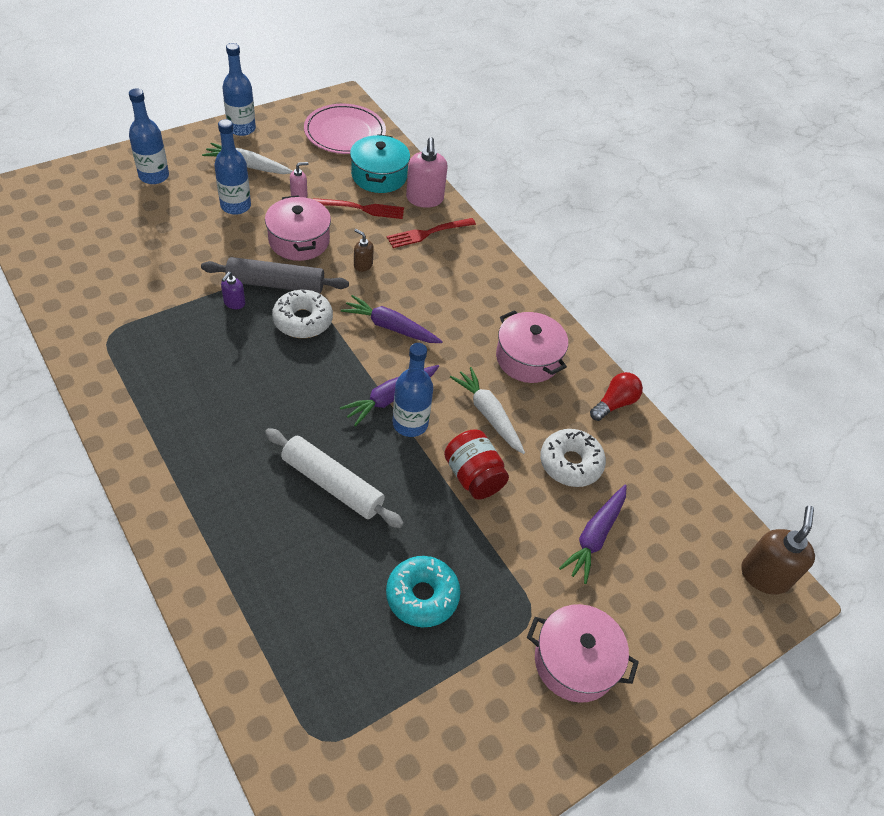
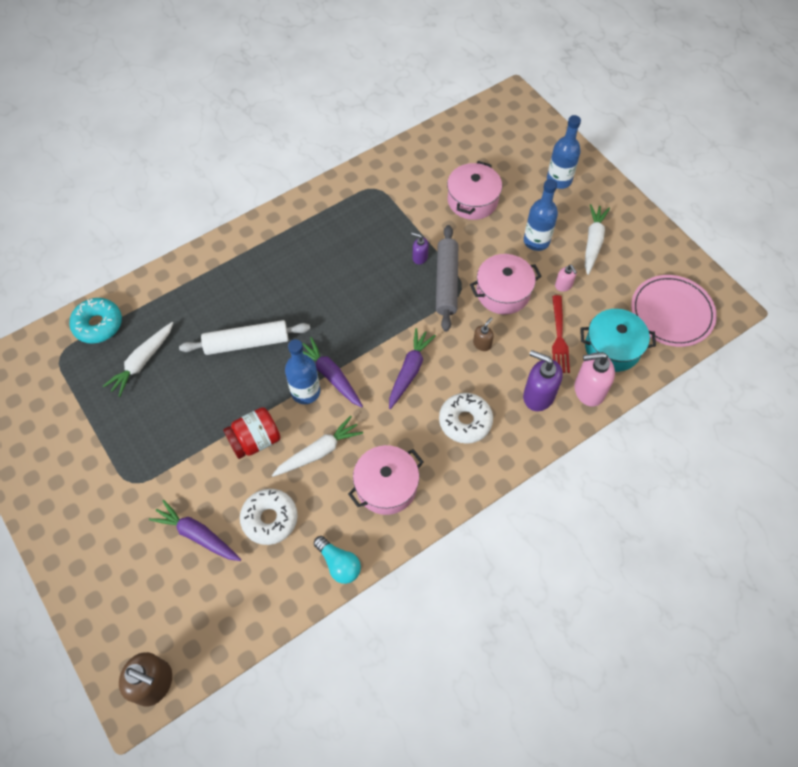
camera: 95 degrees right, 10 degrees up
blue bottle [222,43,256,136] -> none
white rolling pin [265,428,404,528] -> white rolling pin turned 45 degrees clockwise [179,320,310,355]
white donut [272,289,333,338] -> white donut moved to [439,393,493,444]
turquoise donut [386,556,461,627] -> turquoise donut moved to [69,298,122,344]
red fork [387,218,476,248] -> purple soap dispenser [523,350,563,411]
pink pot [527,604,639,703] -> pink pot moved to [447,161,502,220]
red light bulb [590,372,643,421] -> turquoise light bulb [314,536,361,584]
none -> white carrot [103,322,173,397]

